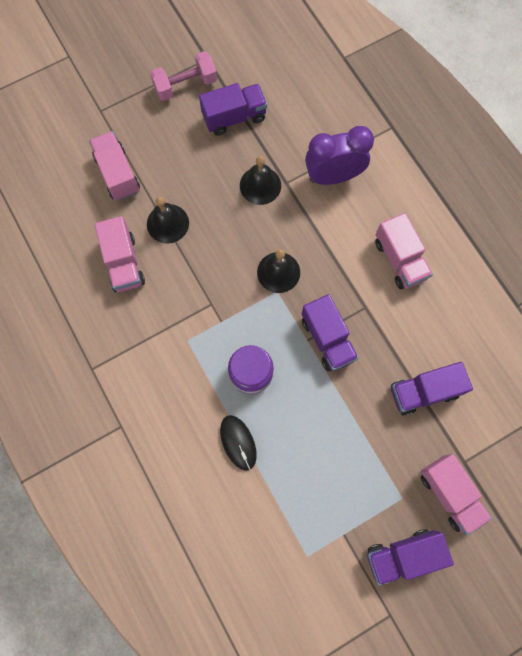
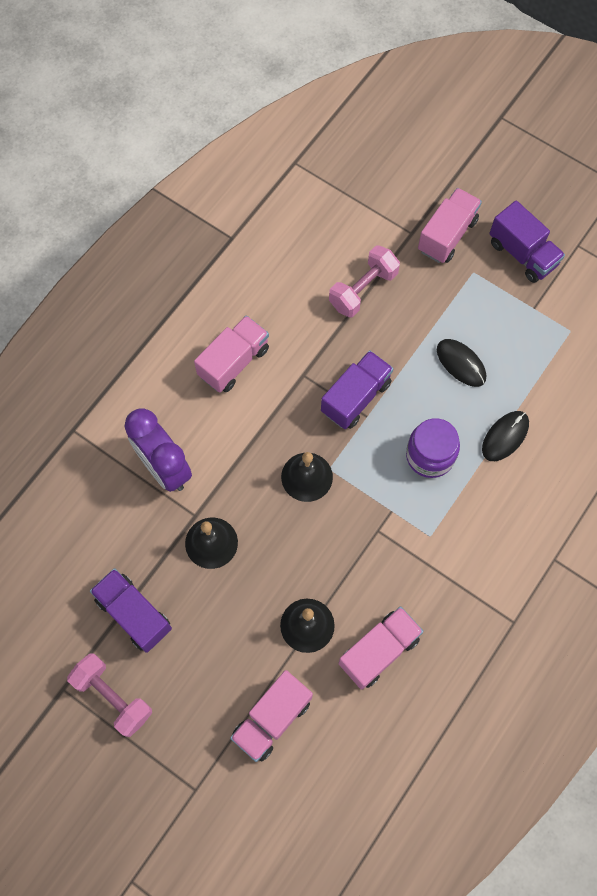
camera: 115 degrees left, 5 degrees down
purple truck [391,362,473,415] -> pink dumbbell [329,245,400,317]
none -> black mouse [437,339,486,387]

